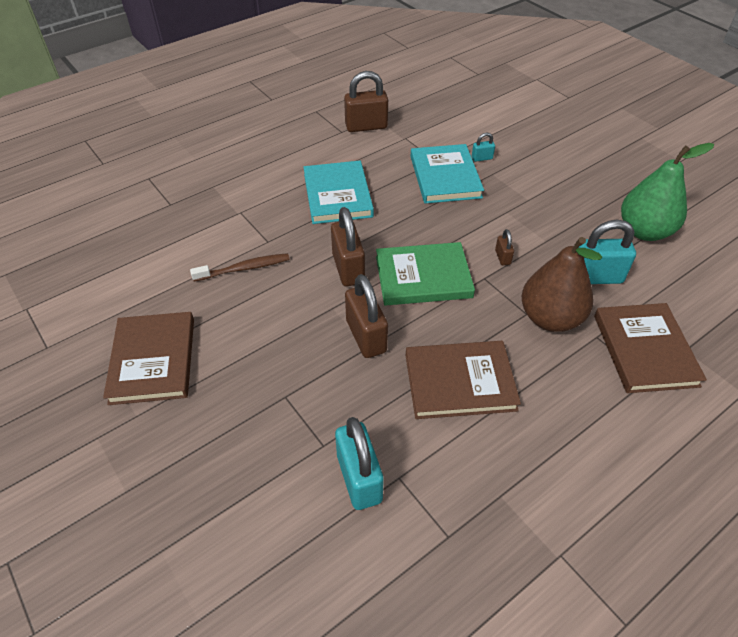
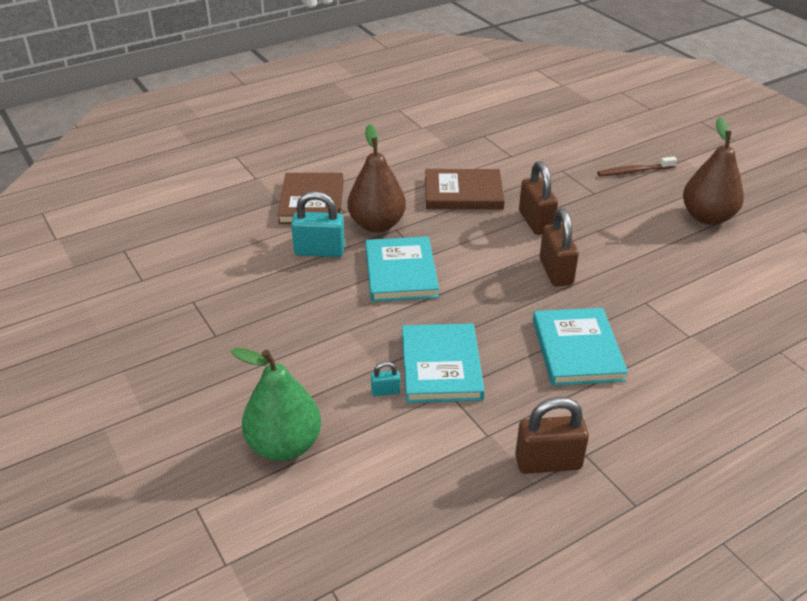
camera: 175 degrees left, 10 degrees down
brown book [103,312,194,405] -> brown pear [683,118,744,225]
brown toothbrush [190,253,290,281] -> brown toothbrush moved to [597,157,677,176]
turquoise padlock [335,417,384,510] -> none
green book [376,242,475,305] -> none
brown padlock [495,229,514,265] -> turquoise book [365,237,439,302]
green pear [621,143,714,241] -> green pear moved to [231,348,321,461]

